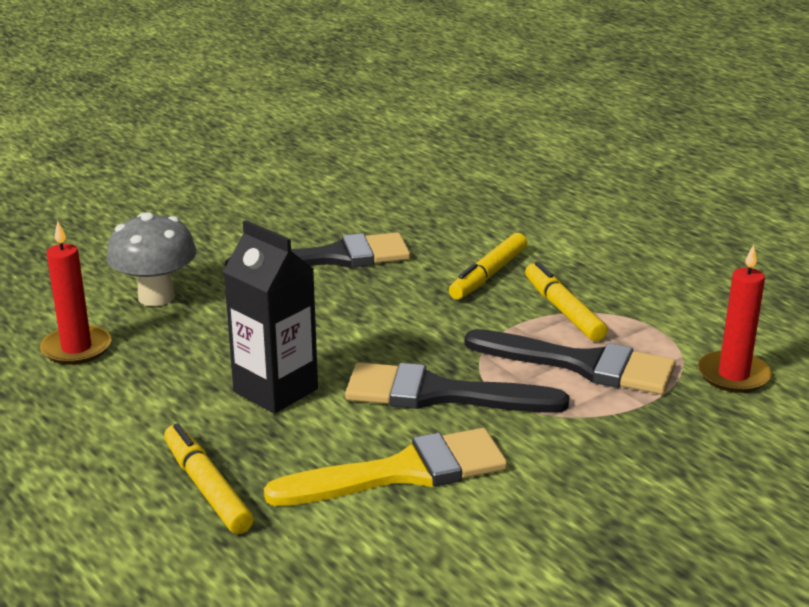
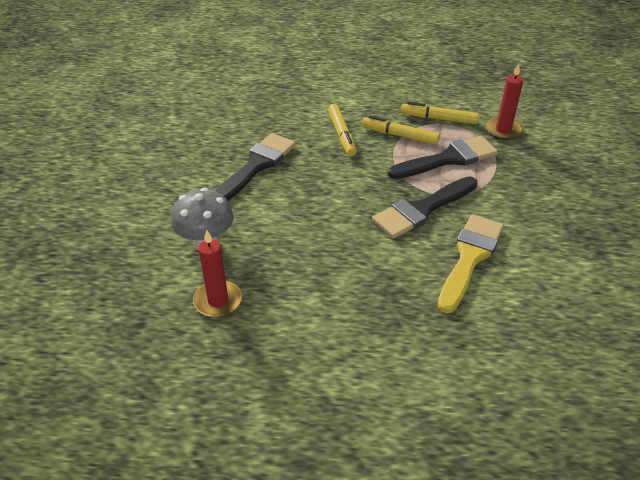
camera: 45 degrees left, 15 degrees up
yellow marker [164,423,253,534] -> yellow marker moved to [401,102,479,124]
black carton [223,220,318,414] -> none

